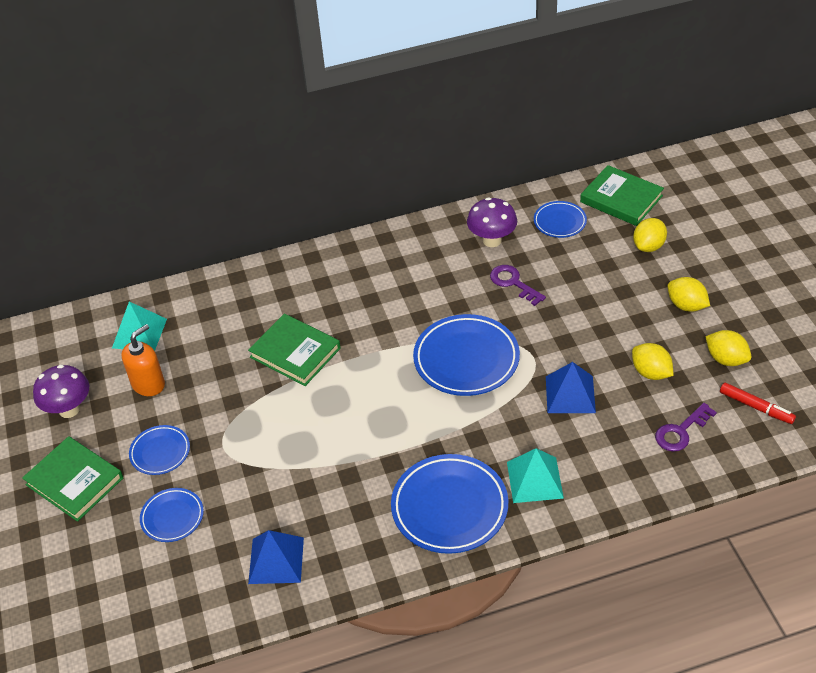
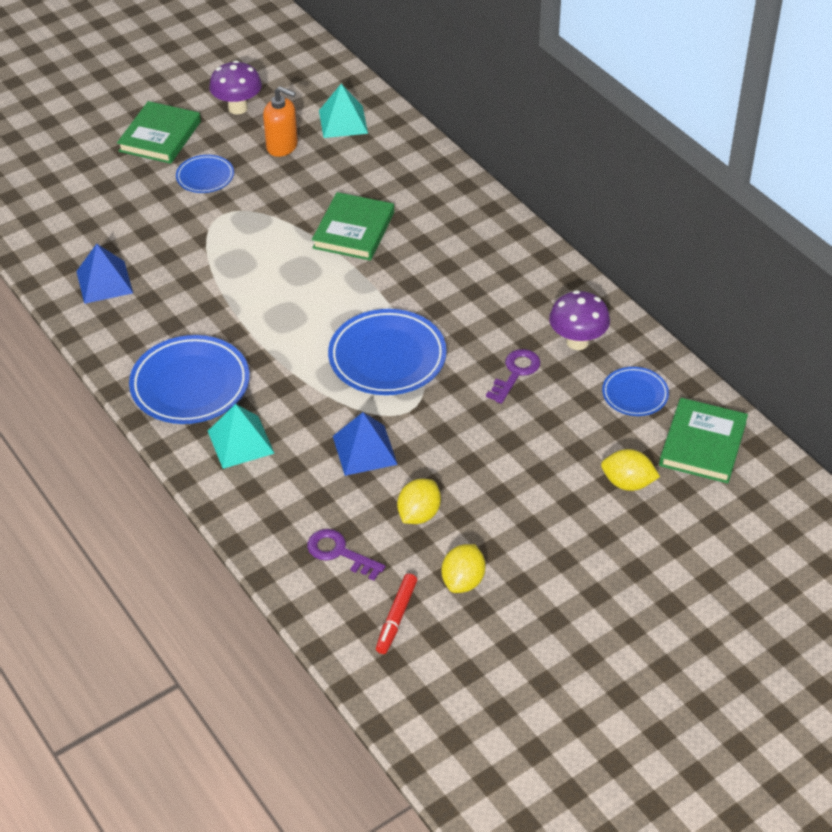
camera: 70 degrees right, 0 degrees up
blue plate [140,488,204,542] -> none
yellow lemon [668,277,710,312] -> none

